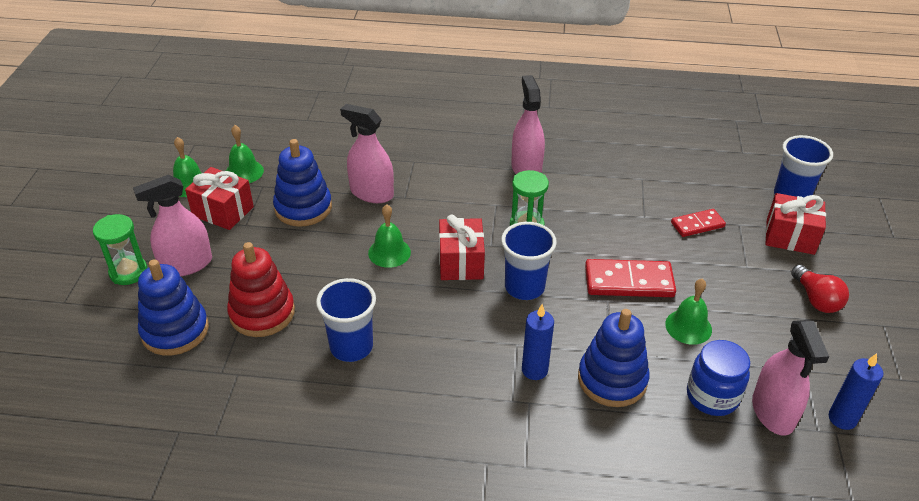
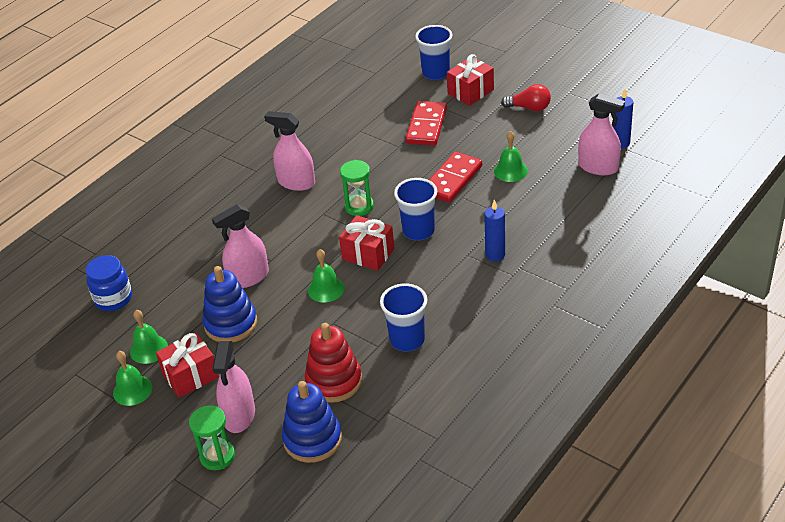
camera: 55 degrees left, 0 degrees up
blue stacking toy [578,309,649,407] -> none
red domino [671,209,726,237] -> red domino [405,101,447,146], size x1.64
blue jar [687,340,750,416] -> blue jar moved to [86,255,132,311]

